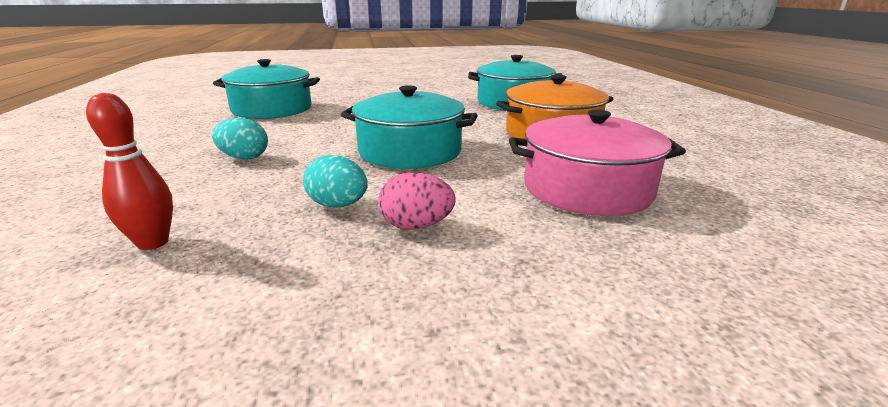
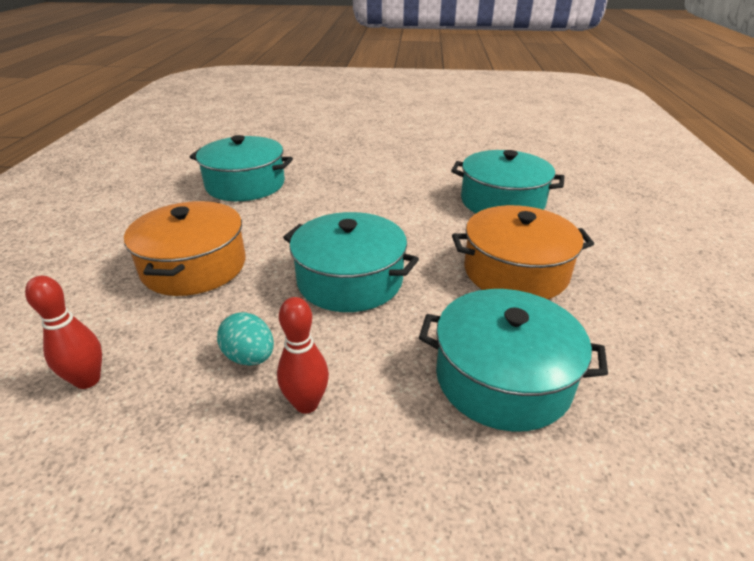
camera: 15 degrees right, 10 degrees up
turquoise egg [212,118,268,160] -> orange pot [124,201,246,296]
pink egg [378,172,456,230] -> red bowling pin [277,297,329,413]
pink pot [509,109,686,216] -> turquoise pot [419,289,608,432]

